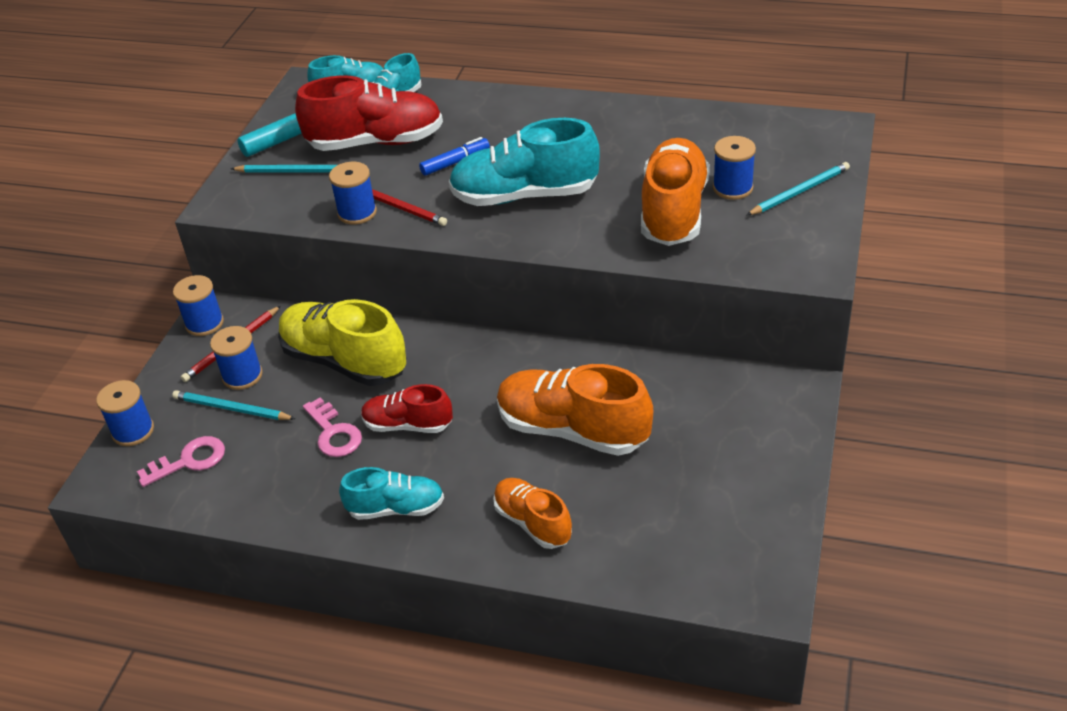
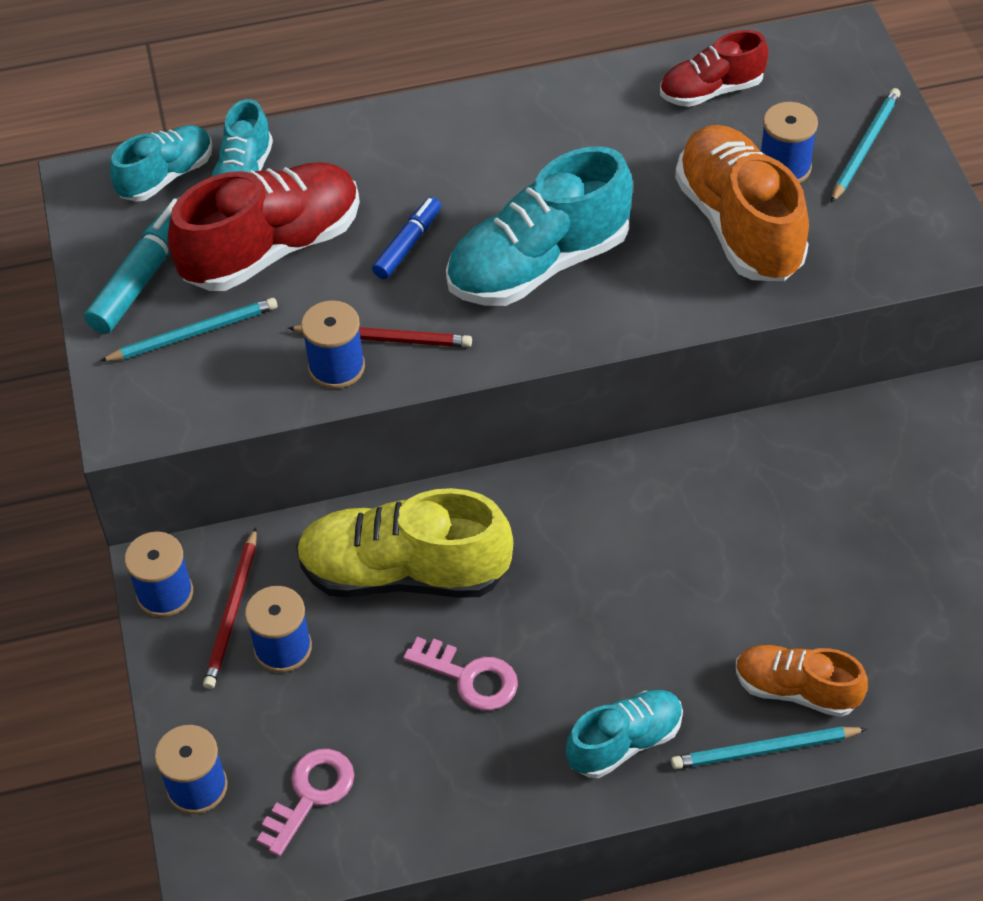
camera: 30 degrees left, 10 degrees up
turquoise pencil [172,390,295,420] -> turquoise pencil moved to [671,727,867,769]
red shoe [361,384,453,433] -> red shoe moved to [660,30,769,107]
orange shoe [497,364,653,456] -> none

